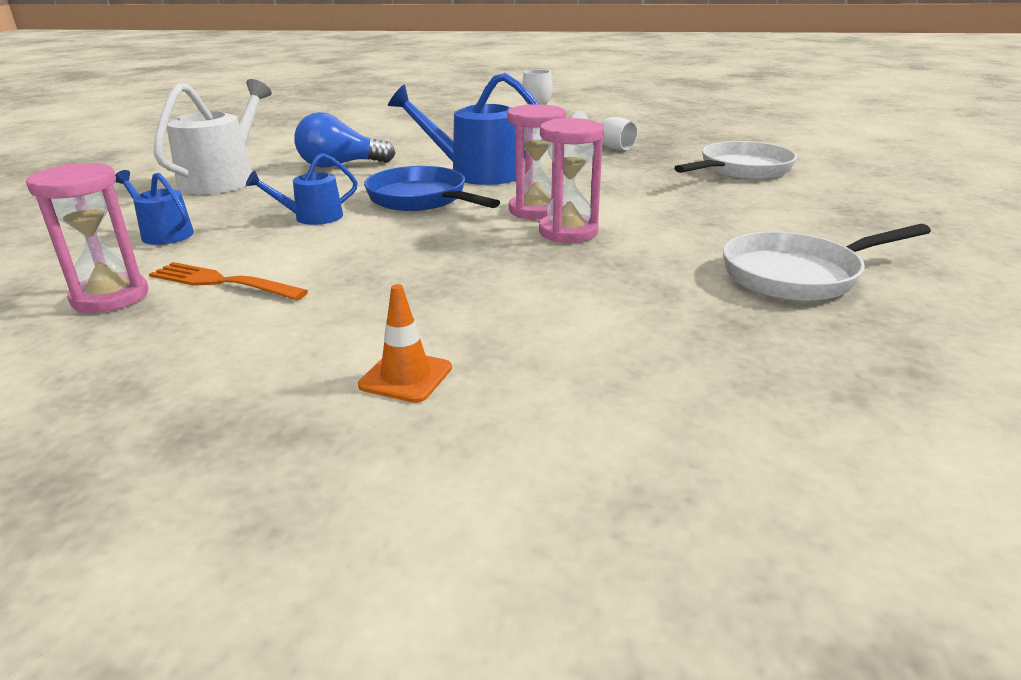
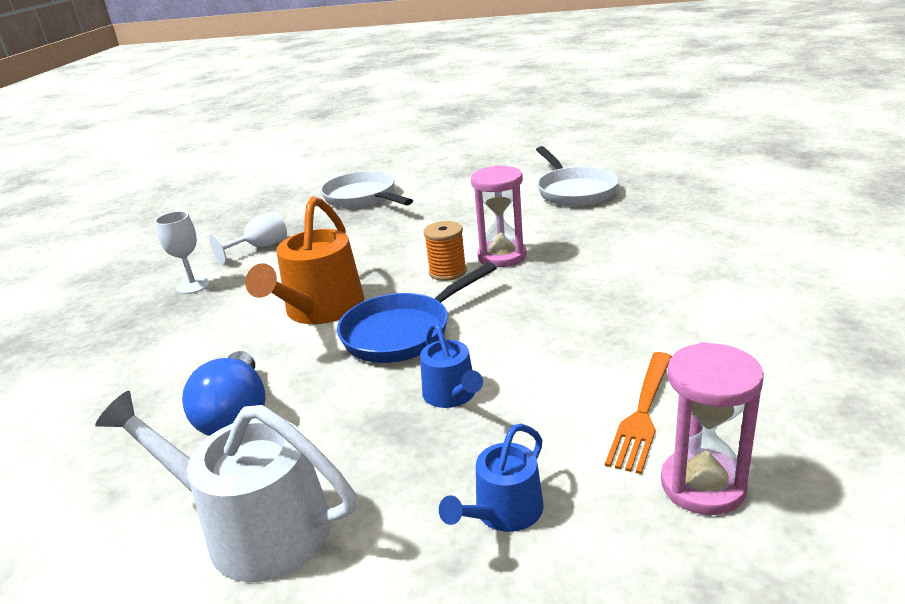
camera: 85 degrees left, 0 degrees up
orange traffic cone [358,284,452,403] -> none
blue watering can [388,73,538,185] -> orange watering can [245,197,364,324]
pink hourglass [507,104,566,220] -> orange spool [424,221,467,281]

